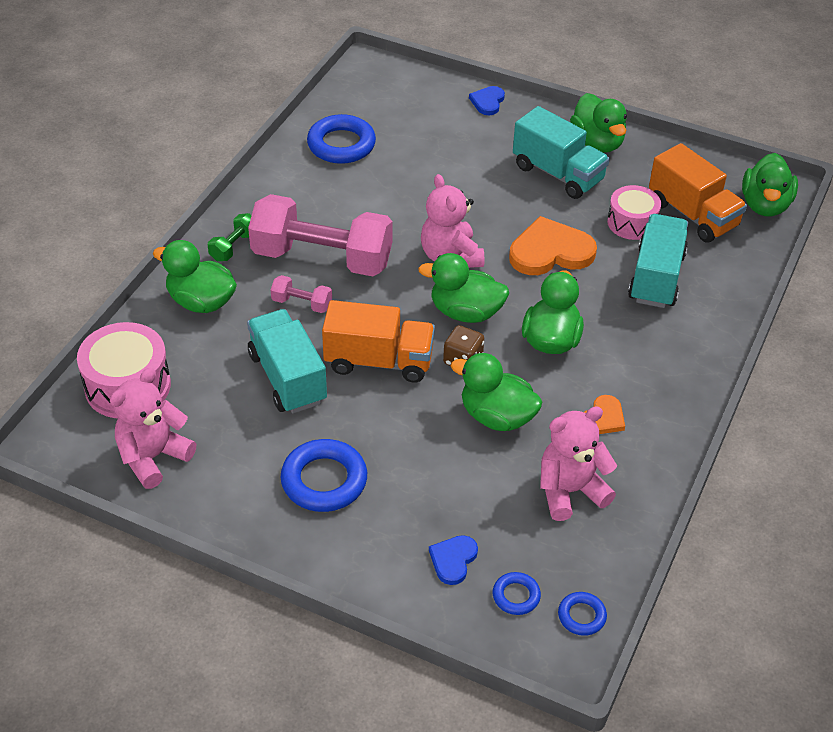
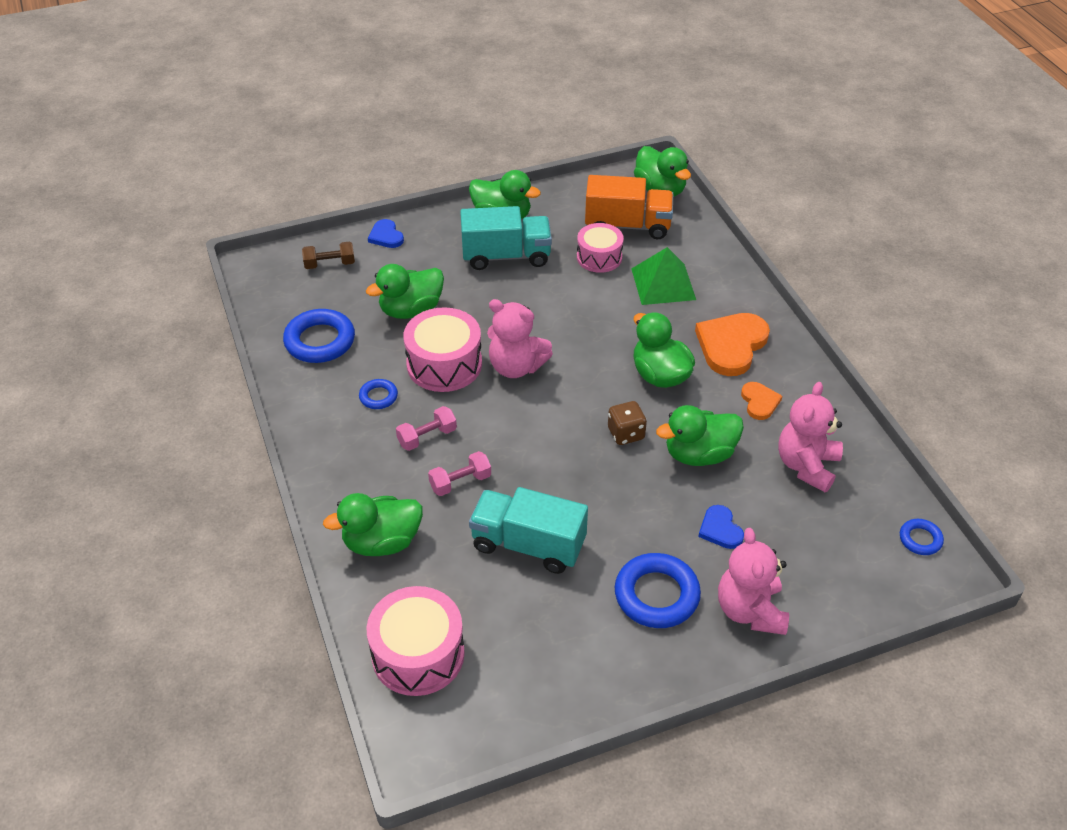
camera: 45 degrees left, 0 degrees up
pink teddy bear [110,368,196,489] -> pink teddy bear moved to [718,528,789,635]
green dumbbell [208,213,251,261] -> none
pink dumbbell [248,194,393,276] -> pink dumbbell [396,406,457,451], size x0.42
orange truck [322,300,435,383] -> none
green duck [418,253,509,323] -> green duck moved to [366,264,444,319]
blue heart [429,535,478,585] -> blue heart moved to [698,505,744,549]
blue ring [493,572,541,615] -> blue ring moved to [359,379,398,409]
orange heart [509,216,597,275] -> orange heart moved to [695,313,770,376]
turquoise truck [628,214,688,308] -> green pyramid [631,247,696,305]
none -> brown dumbbell [302,242,355,269]
none -> pink drum [404,307,482,392]

